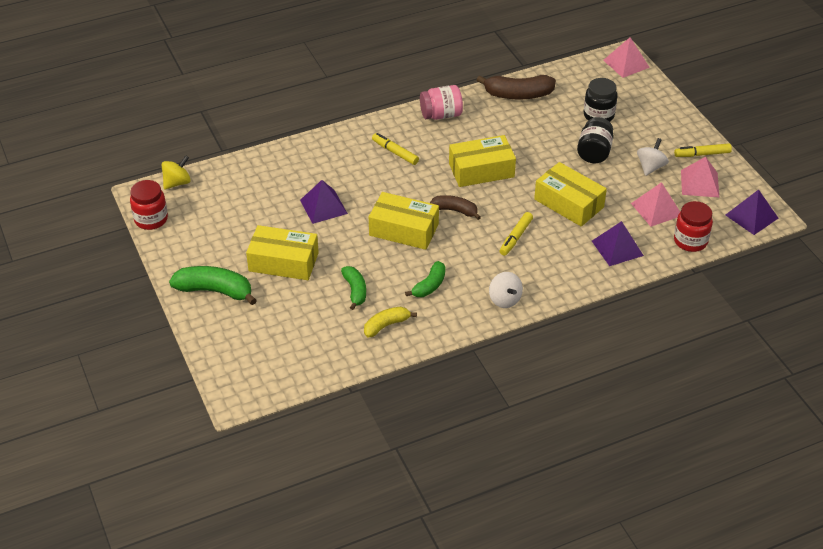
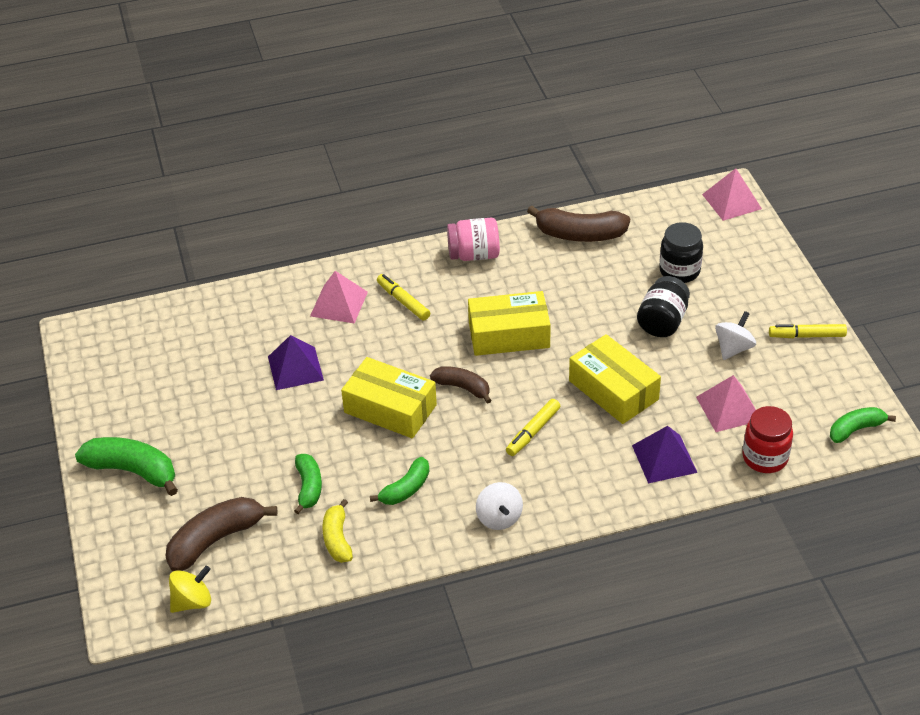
camera: 10 degrees right, 0 degrees up
red jar [130,180,168,230] -> none
yellow spinning top [162,155,191,190] -> yellow spinning top moved to [169,565,211,613]
yellow box [246,225,319,280] -> none
yellow banana [364,307,417,337] -> yellow banana turned 75 degrees counterclockwise [322,499,353,563]
pink pyramid [681,157,719,197] -> pink pyramid moved to [310,271,368,324]
purple pyramid [726,189,778,235] -> green banana [830,407,896,443]
none -> brown banana [166,497,277,571]

